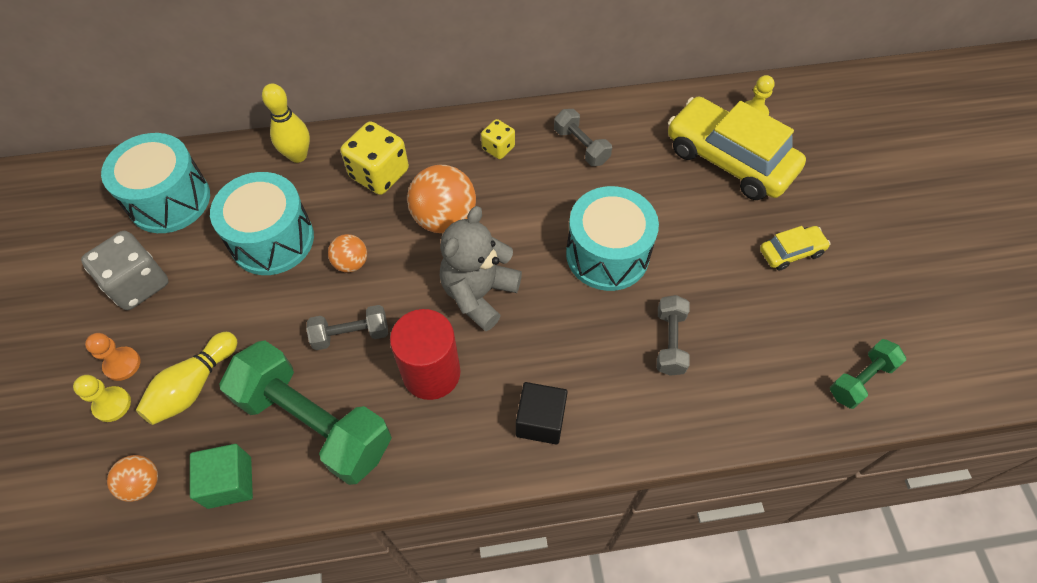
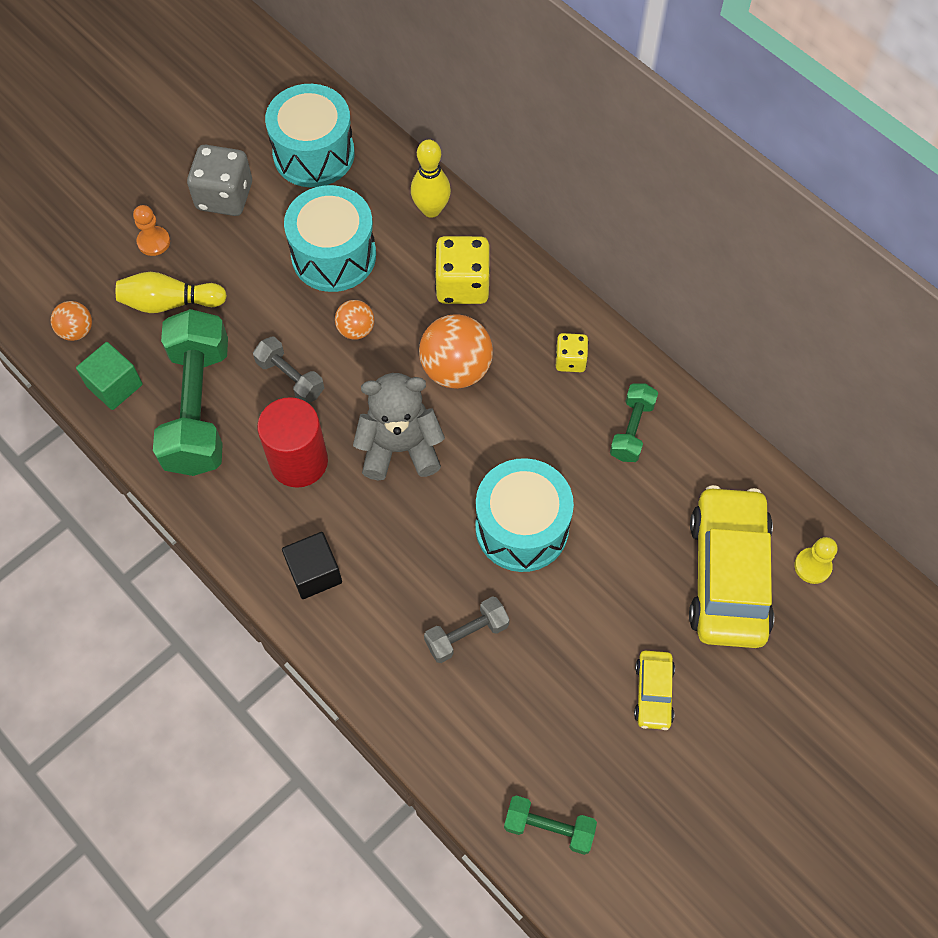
camera: 55 degrees right, 5 degrees up
yellow pawn [73,375,131,422] -> none
grey dumbbell [554,109,612,166] -> green dumbbell [610,384,658,462]
yellow car [760,226,830,271] -> yellow car turned 60 degrees clockwise [634,651,675,730]

